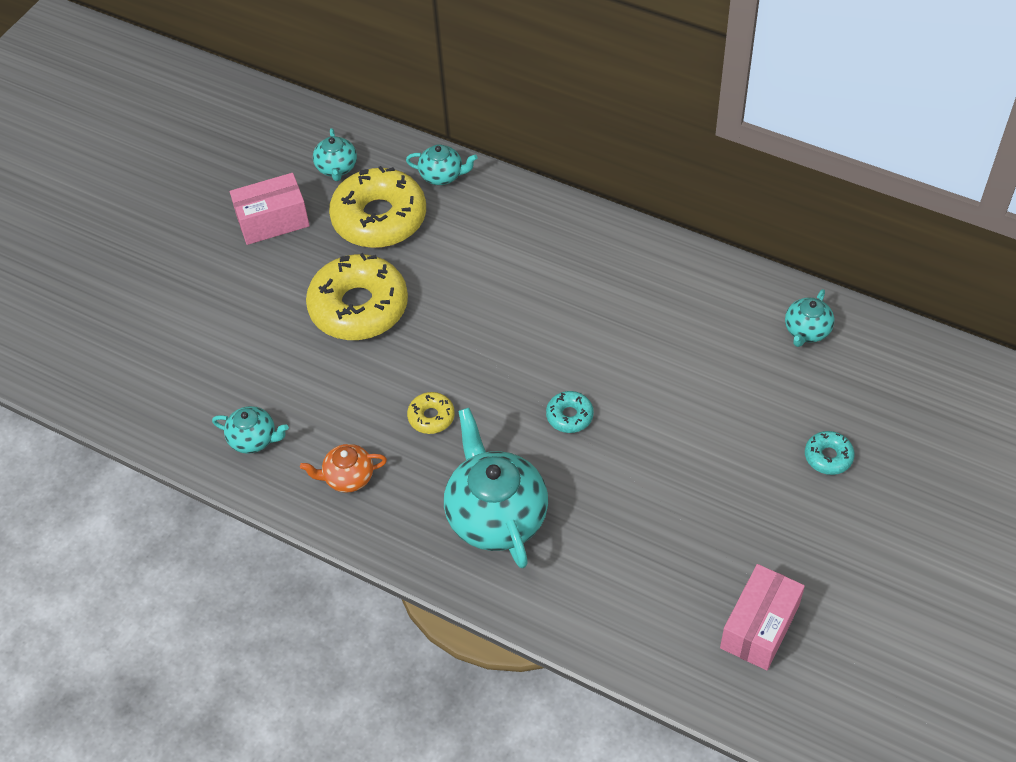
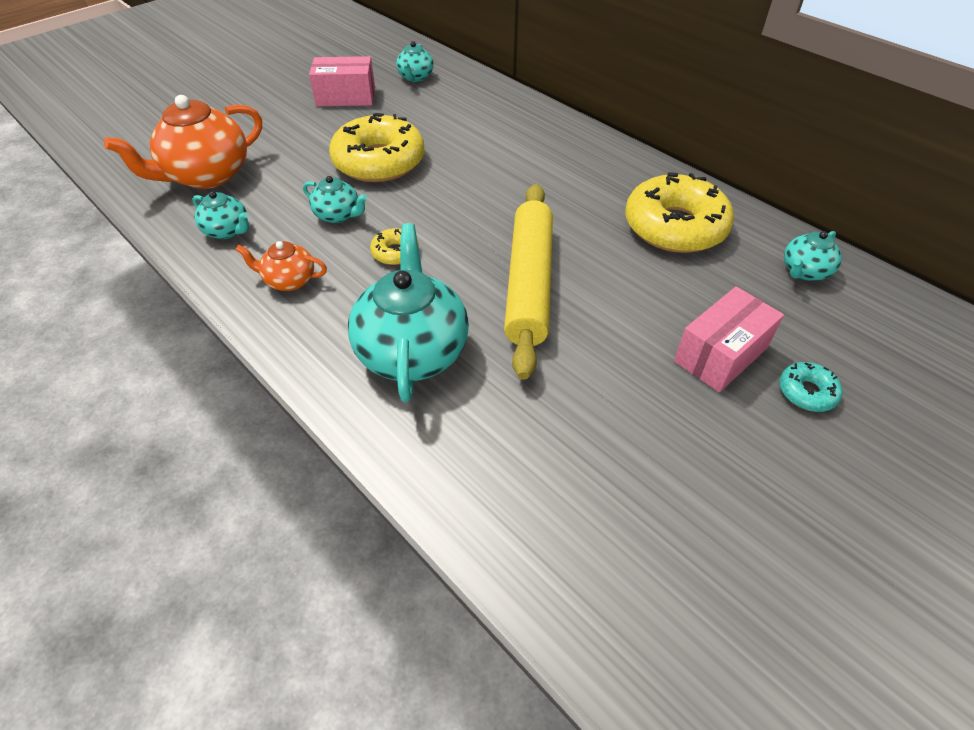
camera: 15 degrees right, 5 degrees down
yellow donut [329,166,426,248] -> yellow donut moved to [625,172,734,253]
turquoise teapot [406,144,478,185] -> turquoise teapot moved to [303,176,368,223]
turquoise donut [546,391,594,433] -> yellow rolling pin [504,184,553,380]
pink box [720,564,805,670] -> pink box moved to [674,286,784,392]
none -> orange teapot [104,95,262,189]

